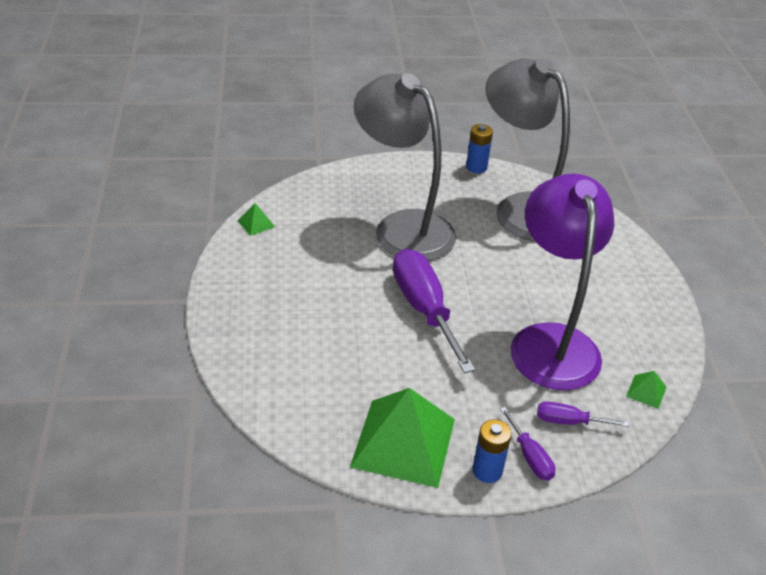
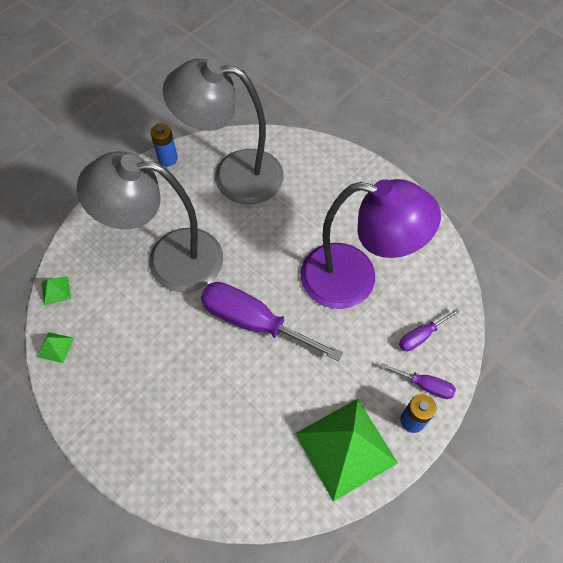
camera: 40 degrees left, 20 degrees up
purple lamp [510,173,614,390] -> purple lamp turned 150 degrees clockwise [300,179,441,309]
green pyramid [626,371,667,409] -> green pyramid moved to [42,276,71,305]

